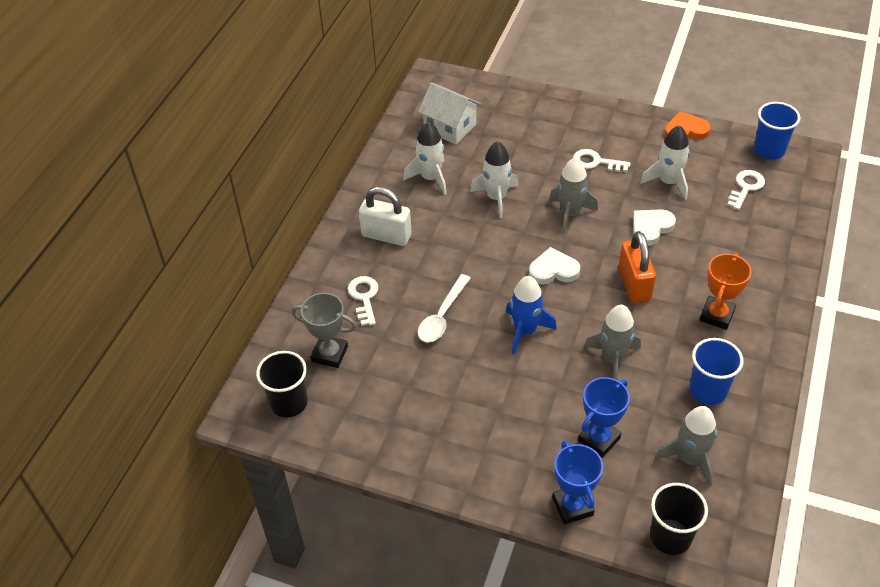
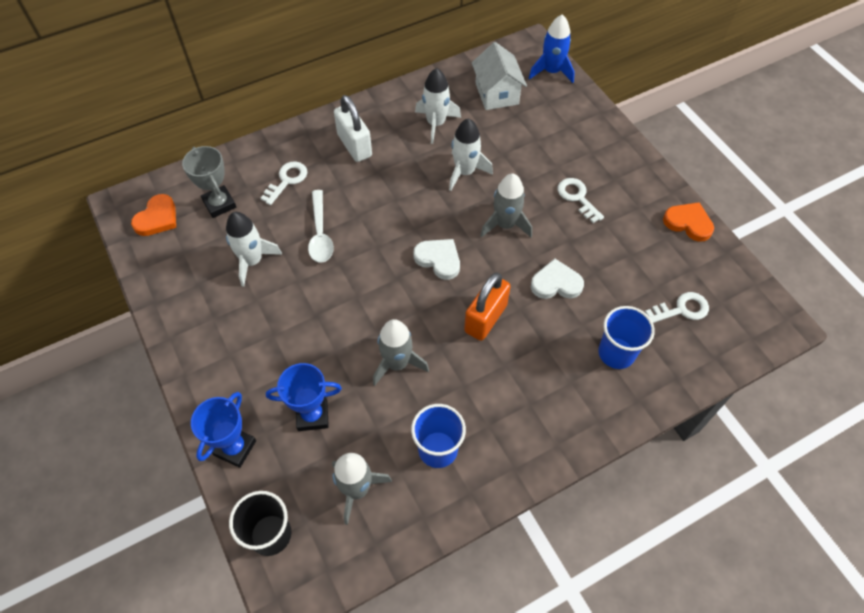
camera: 40 degrees right, 10 degrees up
black cup [256,351,308,418] -> orange heart [131,194,176,236]
white spoon [418,274,471,343] -> white spoon turned 75 degrees counterclockwise [308,190,334,263]
blue rocket [506,276,557,354] -> blue rocket moved to [529,14,575,83]
white rocket [640,125,690,200] -> white rocket moved to [226,212,282,287]
orange trophy [700,253,751,330] -> none
blue cup [754,102,800,160] -> blue cup moved to [598,306,655,369]

